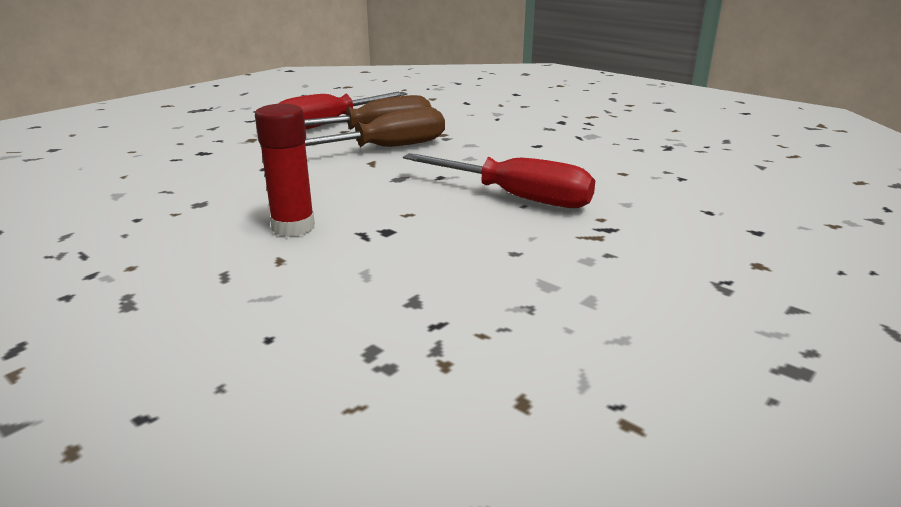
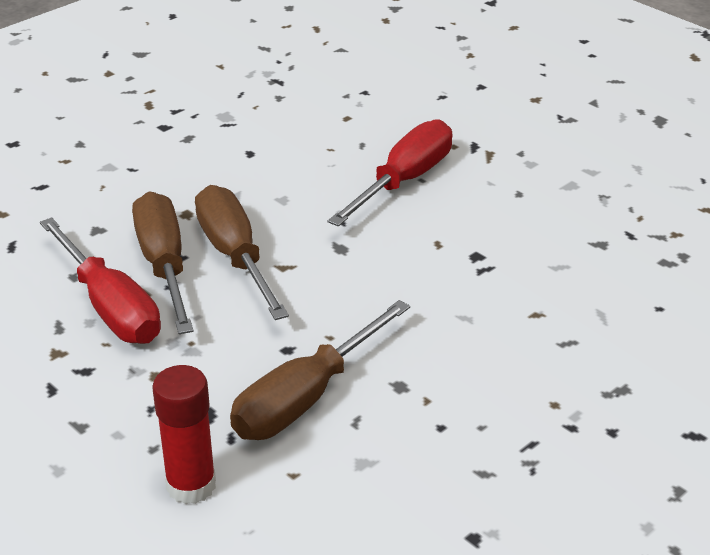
camera: 85 degrees left, 10 degrees up
red glue stick [255,104,315,237] -> red glue stick moved to [152,365,216,504]
none -> brown screwdriver [230,300,410,440]

